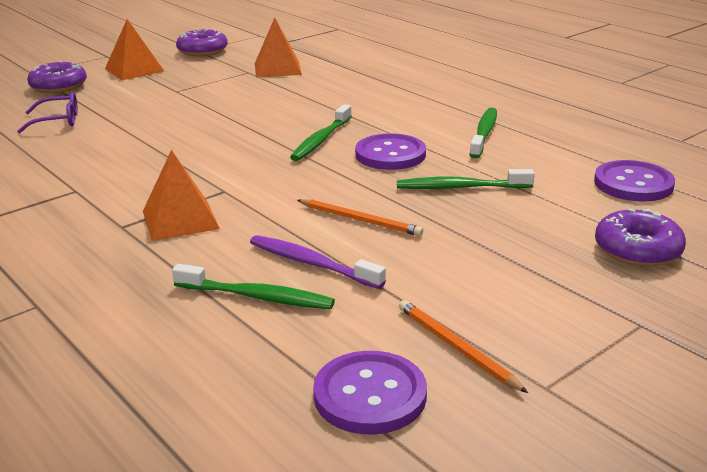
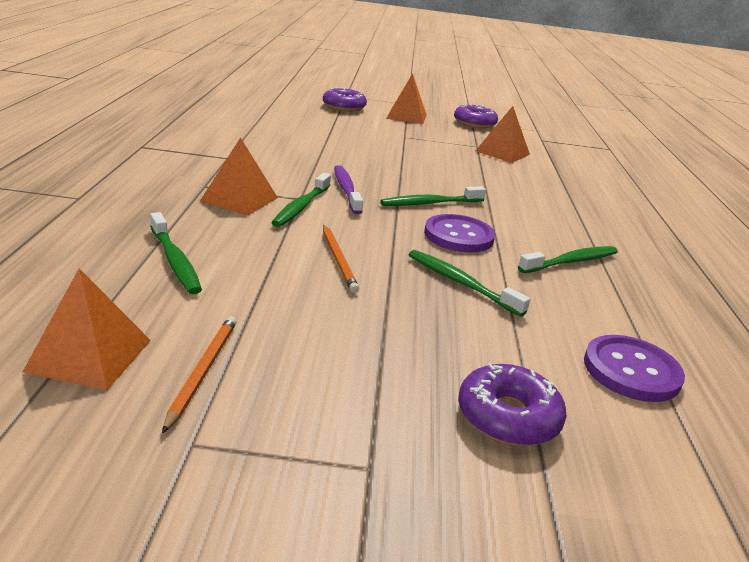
camera: 40 degrees right, 0 degrees up
purple glasses [17,92,78,134] -> none
purple toothbrush [250,235,386,289] -> purple toothbrush moved to [334,165,363,214]
purple button [313,351,427,434] -> orange pyramid [23,269,151,390]
none -> green toothbrush [271,173,331,227]

